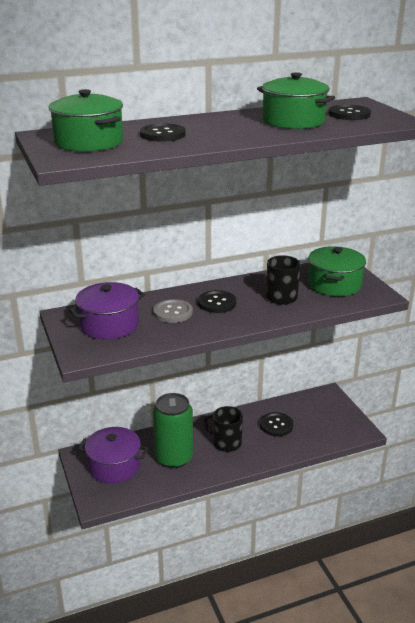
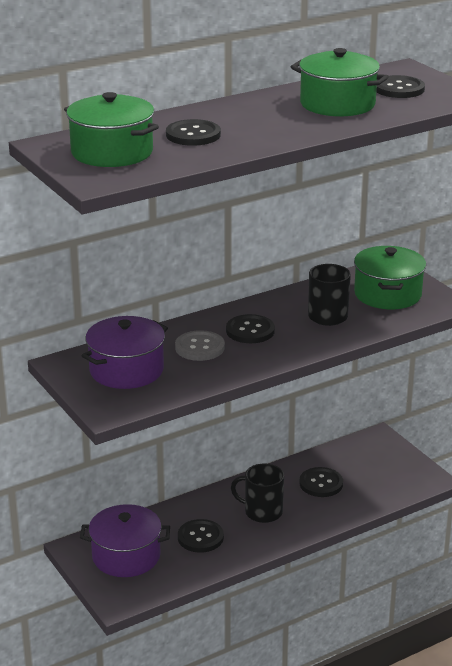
camera: 10 degrees left, 0 degrees up
green can [153,393,193,468] -> black button [178,519,224,553]

